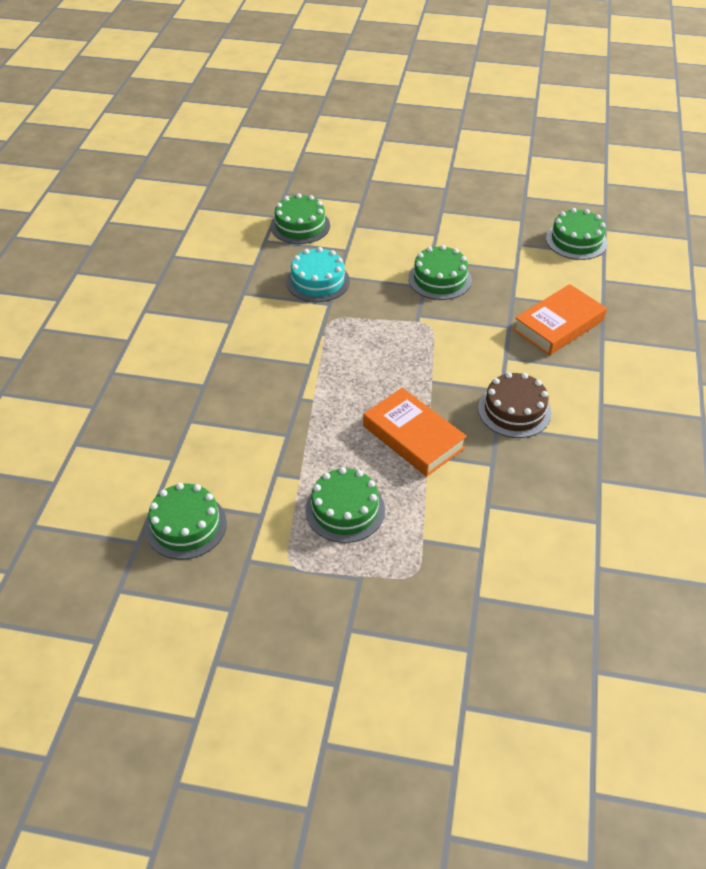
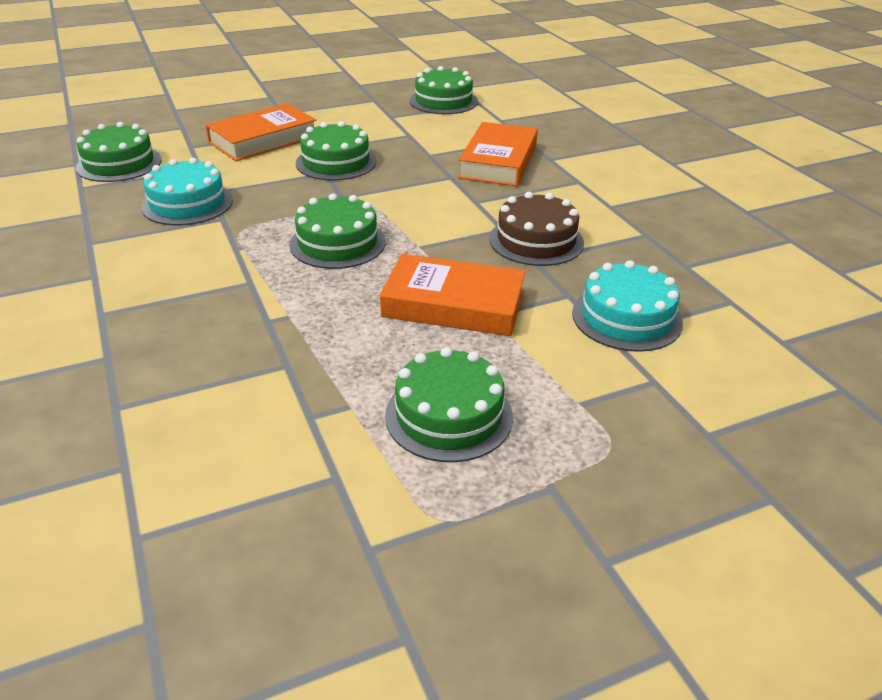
camera: 35 degrees left, 10 degrees down
green cake [145,483,227,560] -> green cake moved to [289,193,386,269]
none -> orange book [206,103,316,161]
none -> turquoise cake [572,260,683,352]

